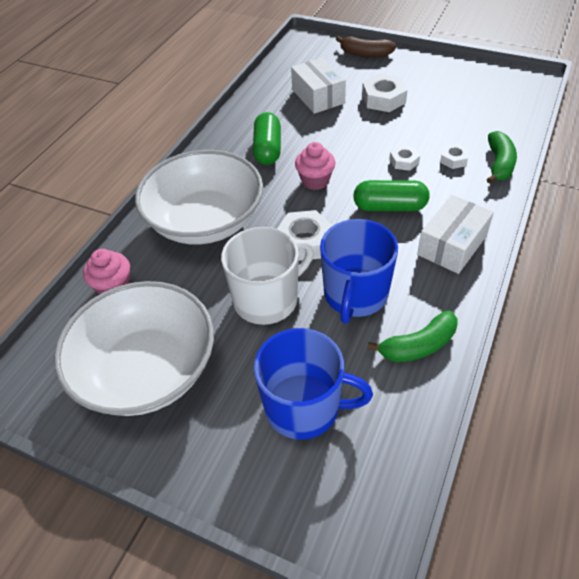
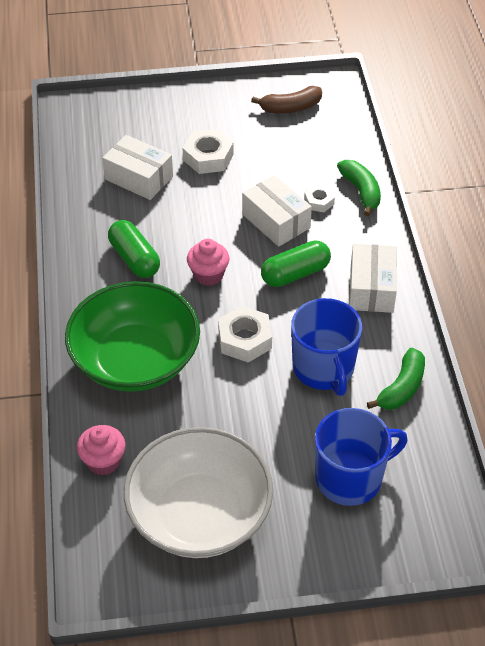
camera: 35 degrees left, 0 degrees up
white bowl [135,150,263,245] -> green bowl [65,281,200,392]
white mug [221,227,314,325] -> none
brown banana [336,36,396,57] -> brown banana moved to [251,86,322,113]
white nut [389,145,420,171] -> white box [242,175,312,247]

